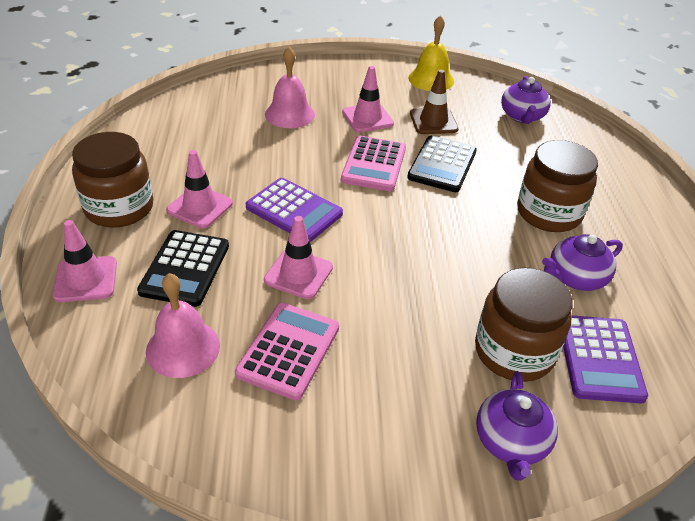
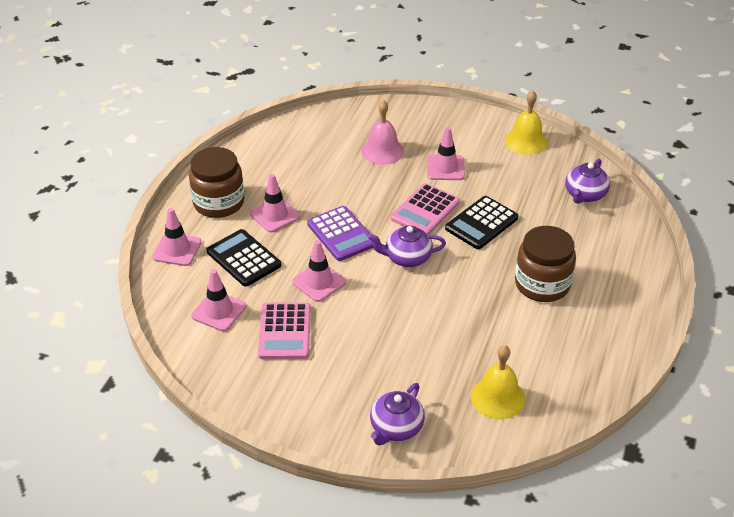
camera: 25 degrees right, 0 degrees up
black calculator [137,230,229,307] -> black calculator turned 105 degrees clockwise [207,229,281,287]
pink bell [146,273,220,378] -> pink traffic cone [191,269,246,331]
pink calculator [235,303,339,400] -> pink calculator turned 135 degrees clockwise [258,302,311,359]
brown traffic cone [410,70,459,134] -> none
brown jar [475,268,573,382] -> none
purple teapot [542,234,623,291] -> purple teapot moved to [368,226,446,267]
purple calculator [563,315,648,403] -> yellow bell [471,345,525,419]

